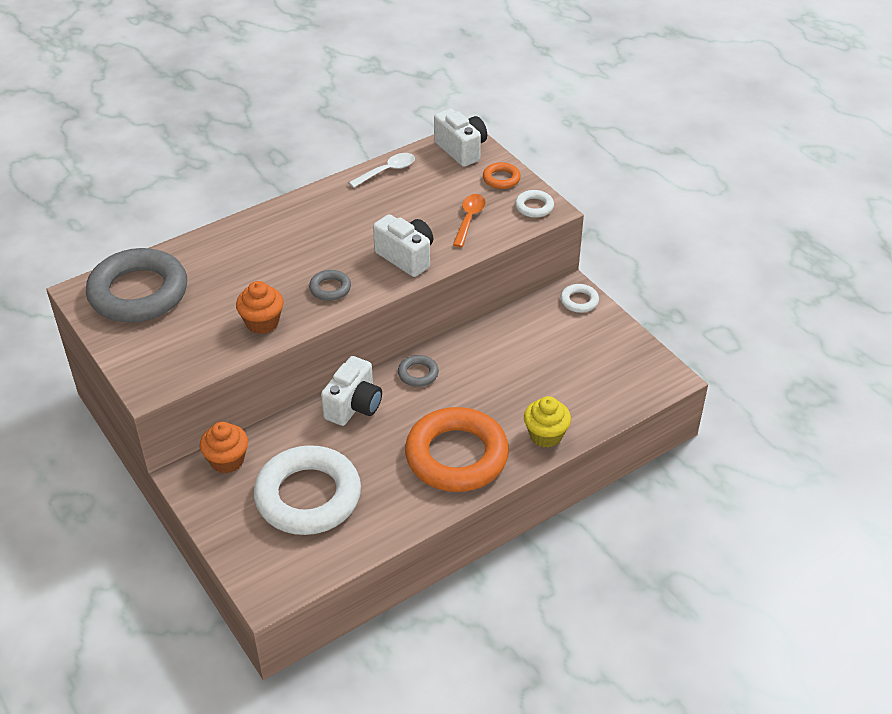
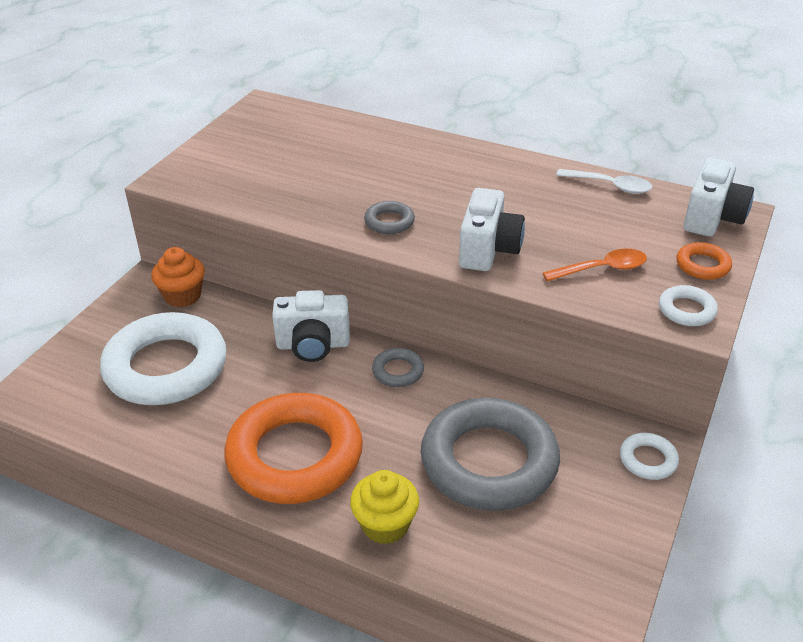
camera: 60 degrees right, 5 degrees down
grey ring [86,248,187,323] -> grey ring moved to [421,398,560,511]
orange cupcake [236,281,284,334] -> none

